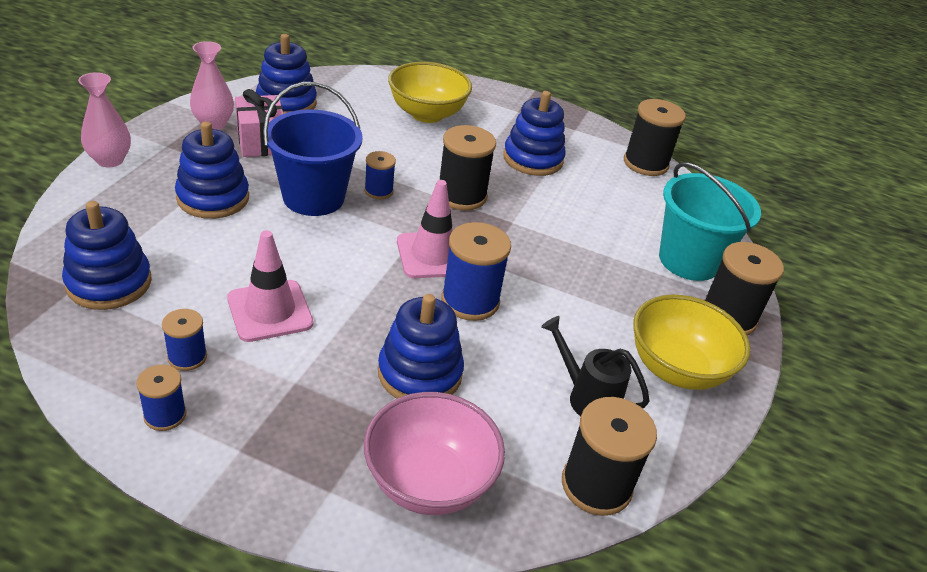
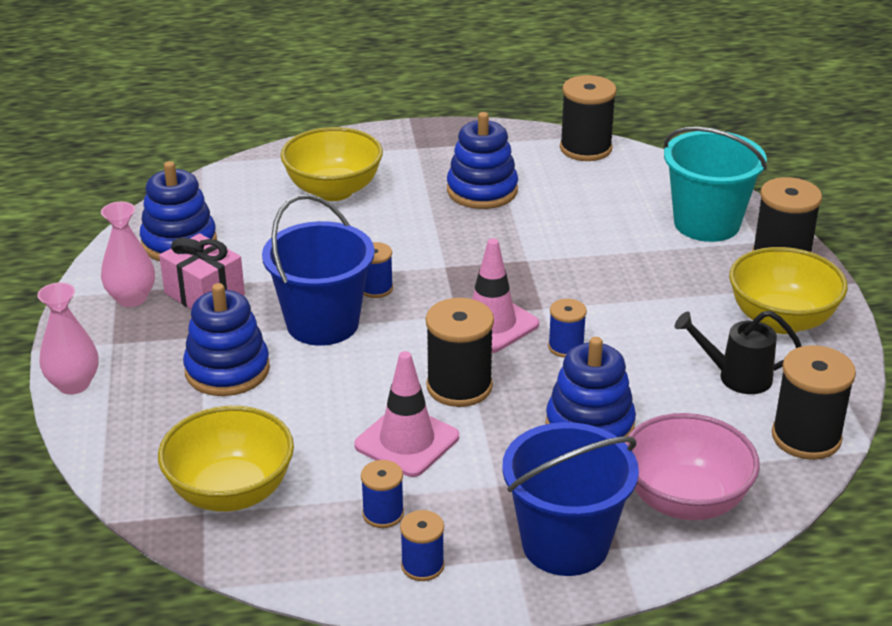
camera: 25 degrees left, 5 degrees down
blue stacking toy [62,201,152,310] -> yellow bowl [158,406,294,512]
black spool [440,125,496,210] -> black spool moved to [426,298,494,407]
blue spool [441,222,511,321] -> blue spool [548,299,587,358], size x0.57
none -> blue bucket [502,422,639,576]

